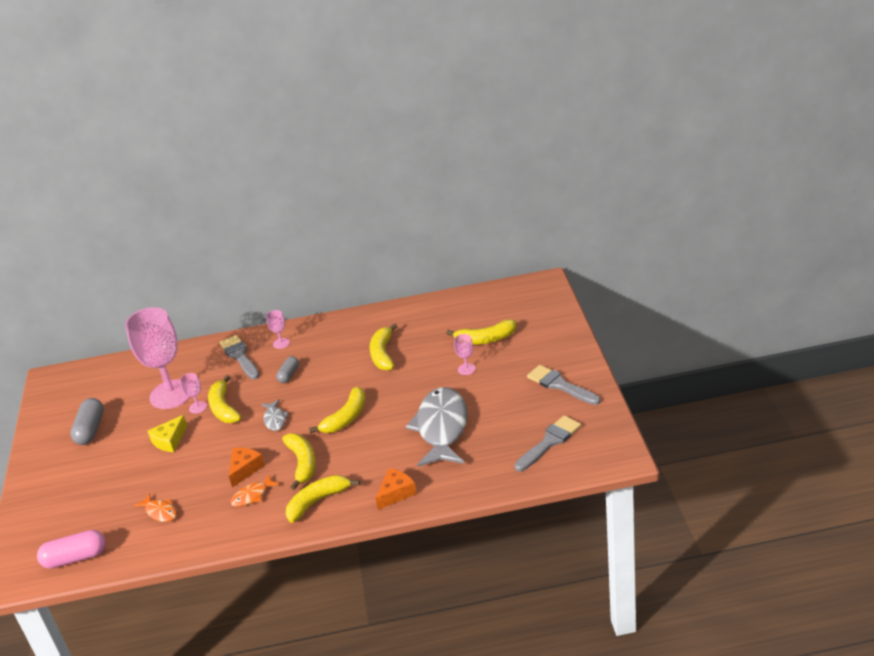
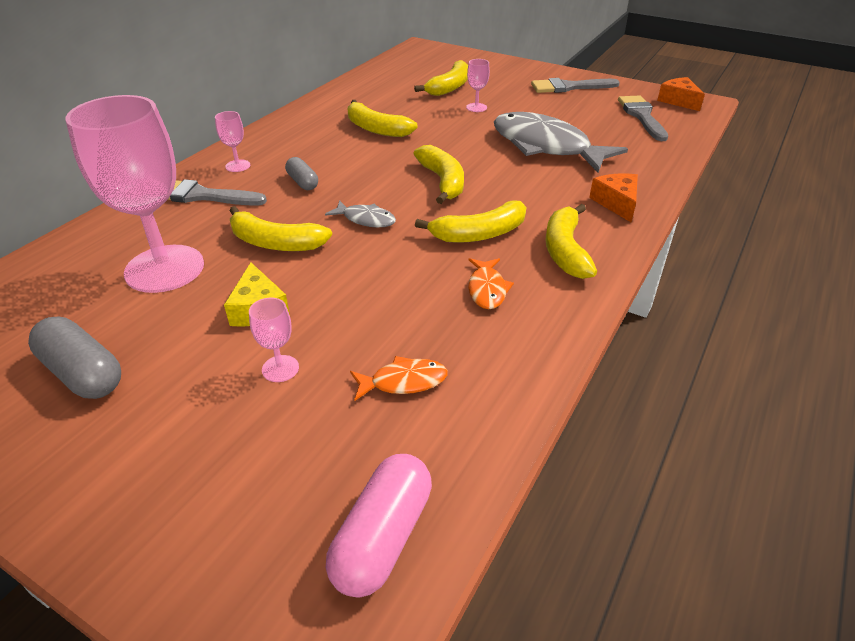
camera: 55 degrees left, 5 degrees up
pink goblet [180,373,207,414] -> pink goblet moved to [249,298,299,382]
orange cheese [229,448,265,488] -> orange cheese moved to [657,77,705,111]
yellow banana [282,433,316,490] -> yellow banana turned 135 degrees clockwise [415,201,526,243]

